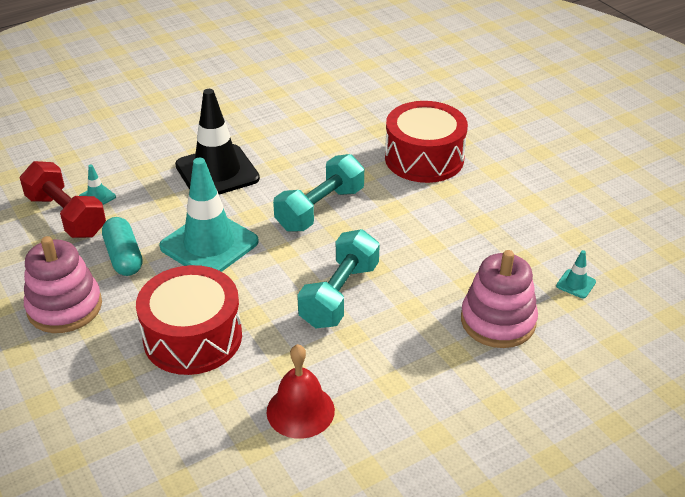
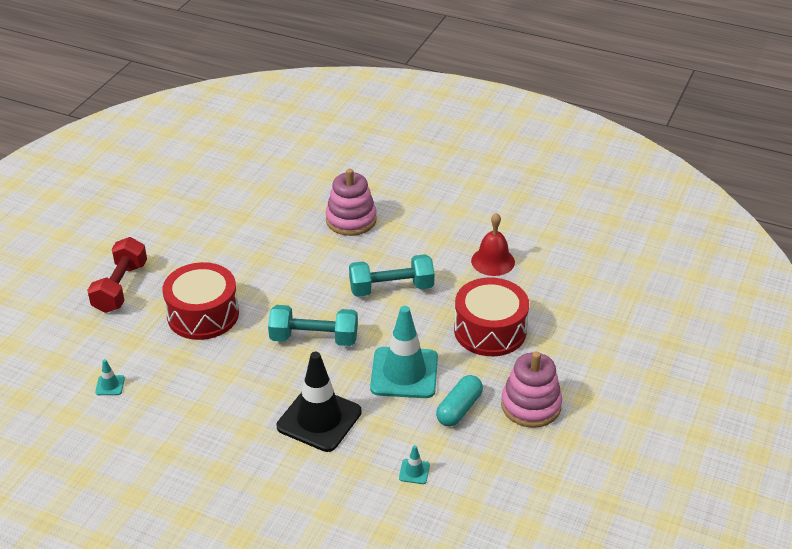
camera: 125 degrees left, 0 degrees up
red dumbbell [20,161,106,238] -> red dumbbell moved to [87,237,147,313]
turquoise traffic cone [556,250,596,298] -> turquoise traffic cone moved to [95,359,125,395]

